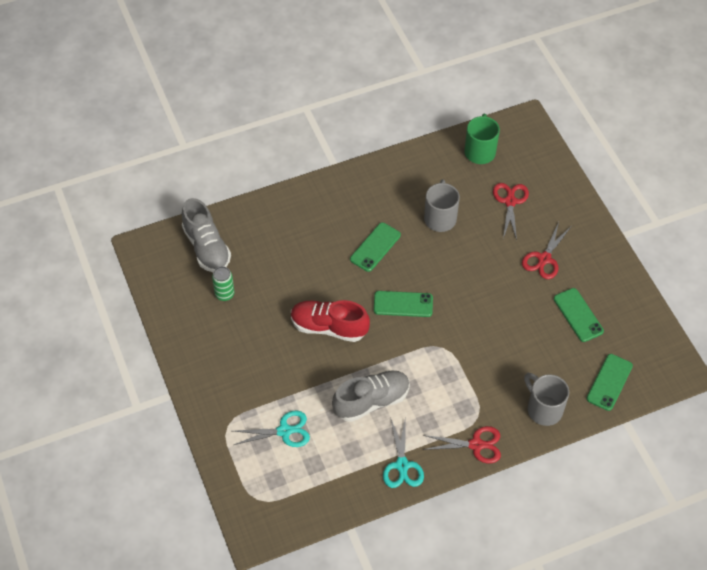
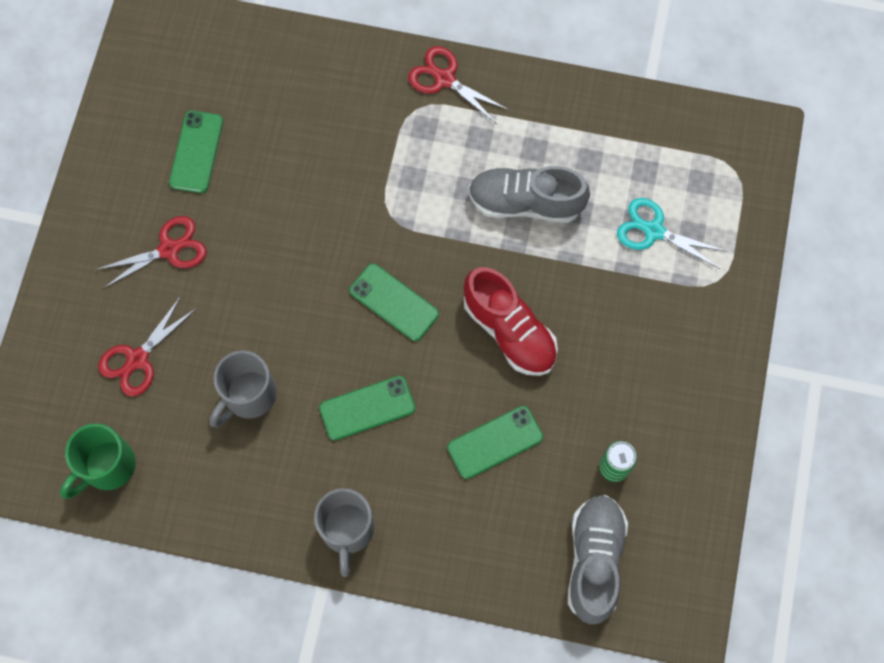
camera: 145 degrees left, 15 degrees up
turquoise scissors [383,417,424,488] -> none
grey mug [524,373,569,426] -> grey mug moved to [314,488,374,577]
green phone [586,354,633,411] -> green phone moved to [447,406,543,479]

